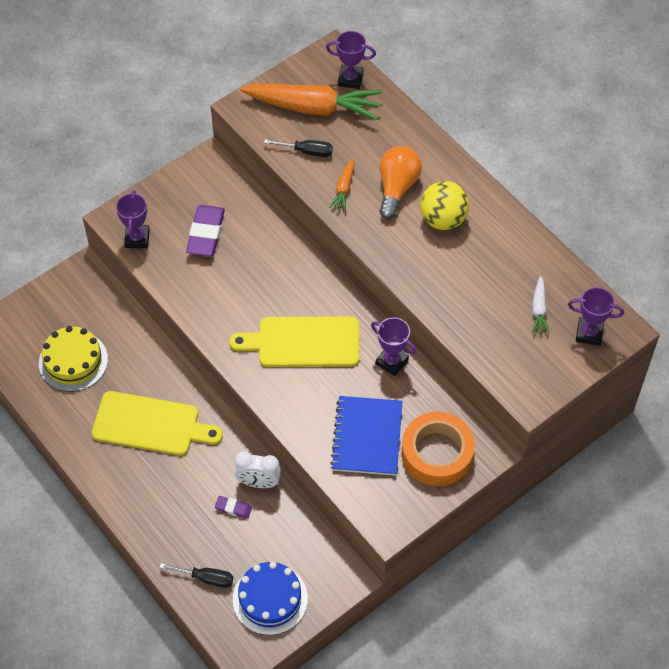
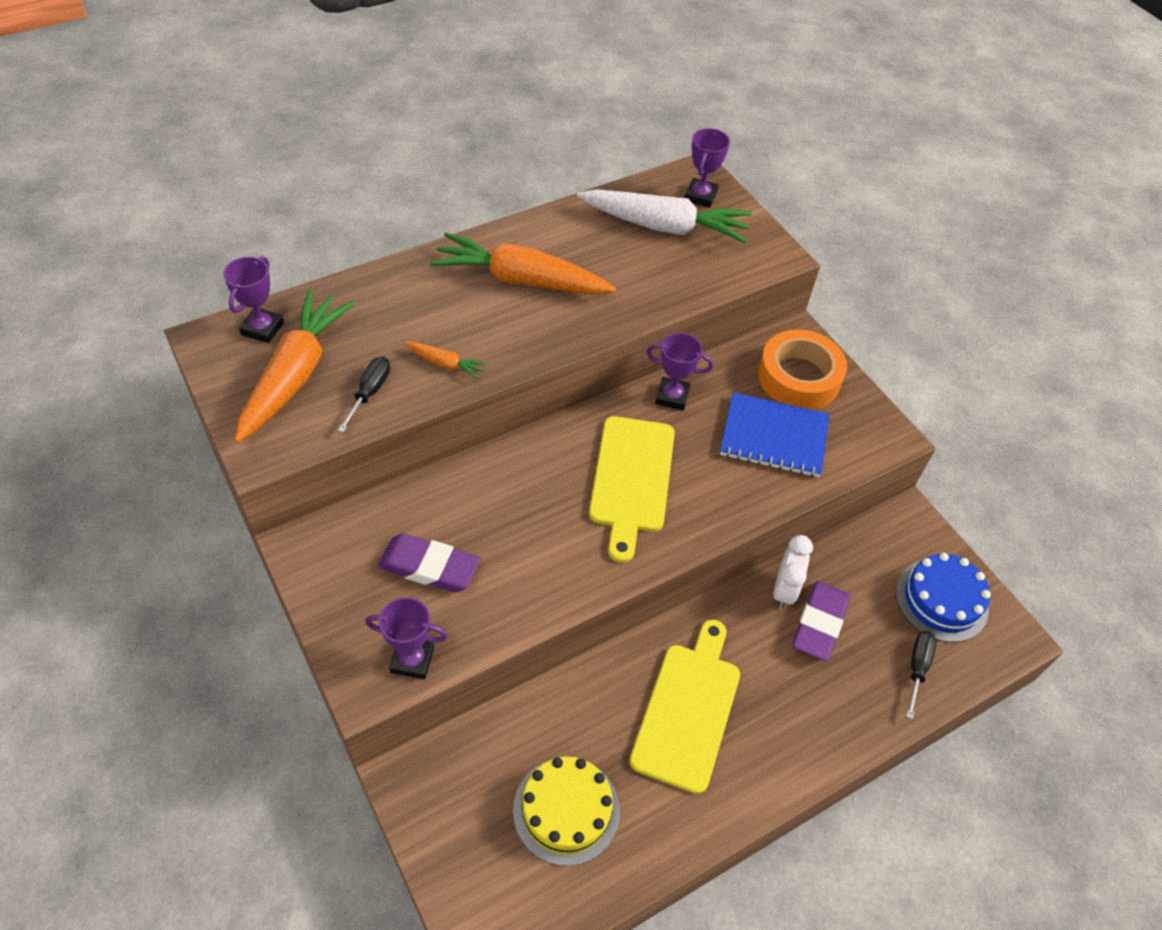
camera: 85 degrees left, 5 degrees down
purple eraser [215,496,252,519] -> purple eraser [792,581,850,661], size x2.00
purple trophy [371,317,416,376] -> purple trophy turned 60 degrees clockwise [646,333,713,411]
orange light bulb [380,146,422,219] -> none
yellow ball [420,181,469,230] -> orange carrot [430,232,616,295]
white carrot [532,276,550,334] -> white carrot [577,190,752,243], size x2.26

